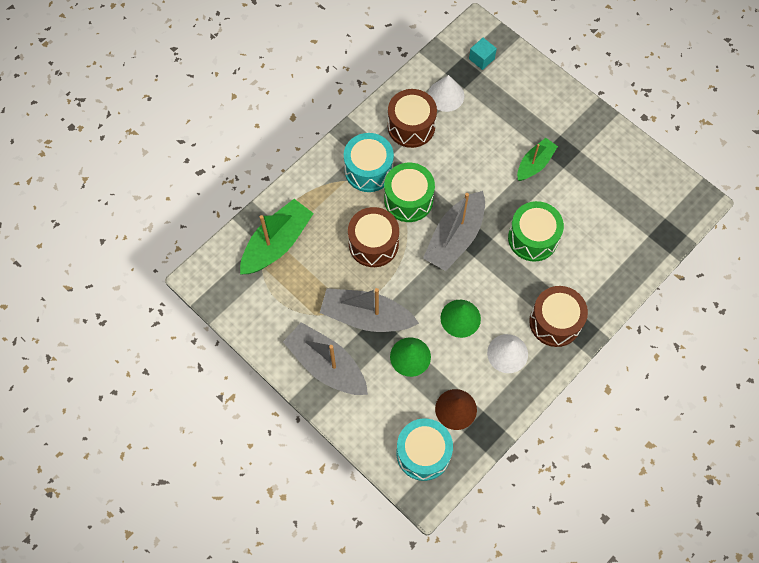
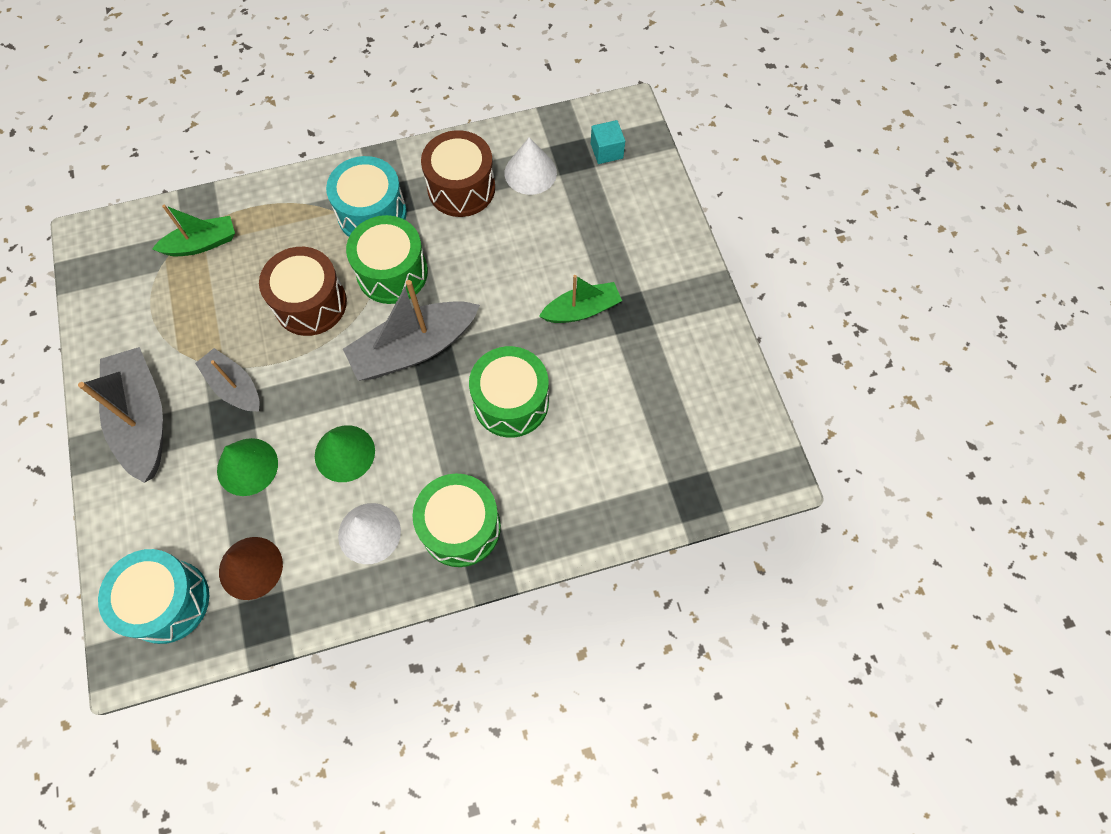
camera: 30 degrees right, 0 degrees up
green boat [240,199,314,274] -> green boat [152,205,235,256], size x0.61
grey boat [320,288,419,332] -> grey boat [195,348,260,412], size x0.61
brown drum [529,286,588,347] -> green drum [413,473,501,567]

